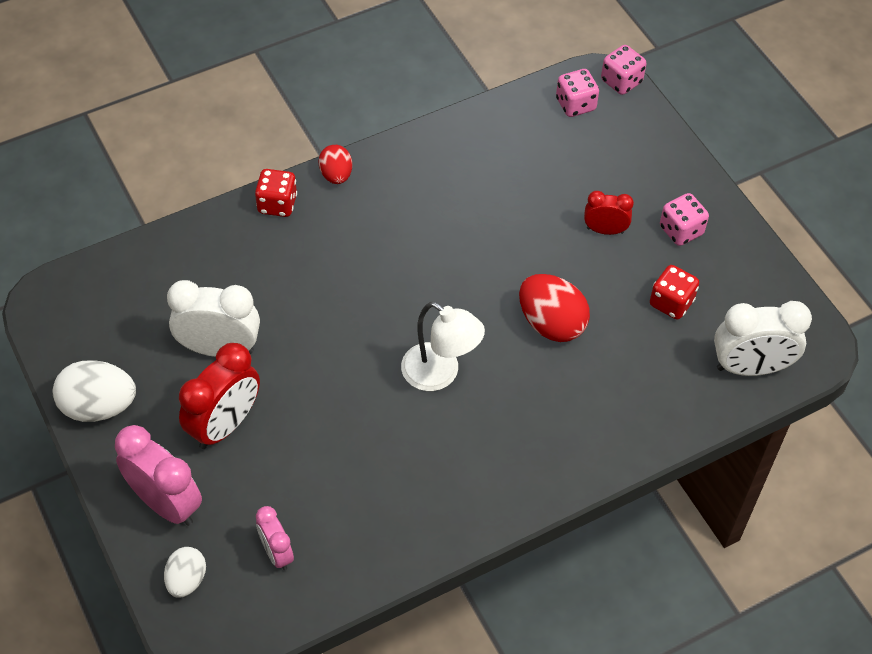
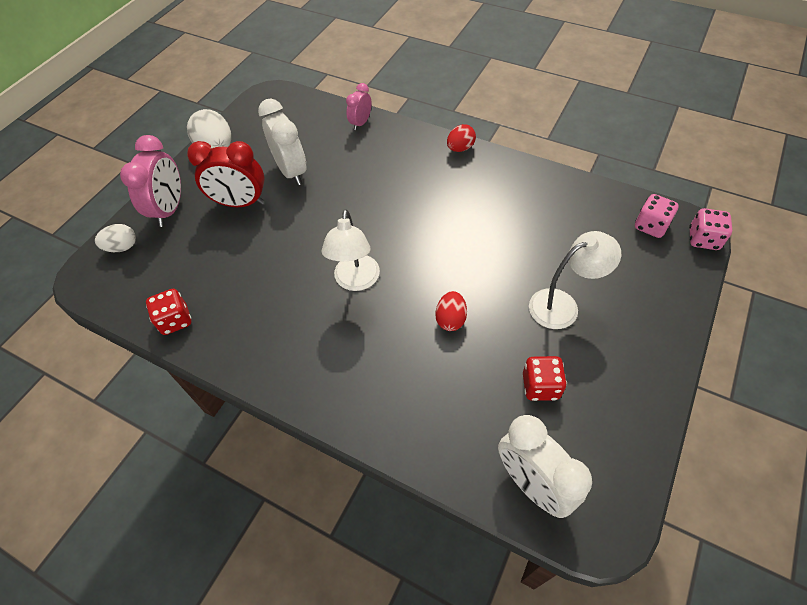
camera: 60 degrees right, 0 degrees up
red dice [255,169,297,217] -> red dice moved to [146,289,191,335]
pink clock [256,506,294,570] -> pink clock moved to [346,83,372,130]
red egg [519,274,590,342] -> red egg [435,291,467,331], size x0.61
red clock [584,191,634,235] -> white lamp [529,231,621,329]
pink dice [660,193,709,246] -> none

